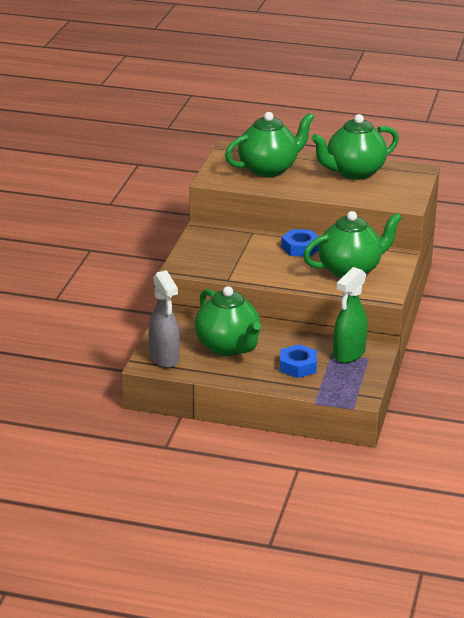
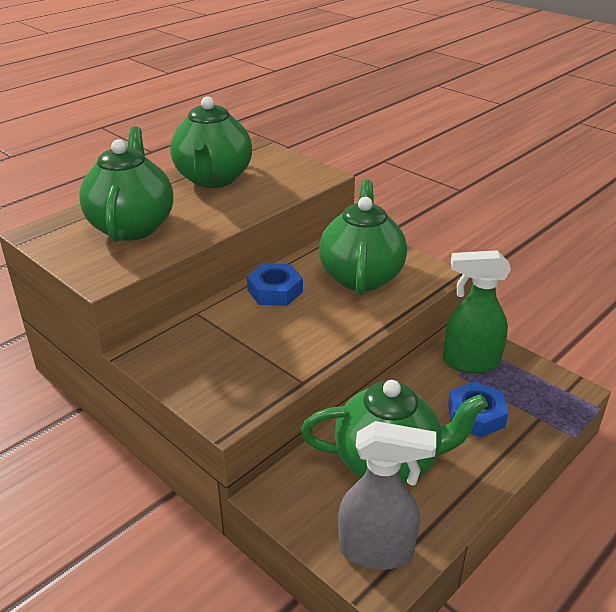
camera: 60 degrees left, 5 degrees up
green spray bottle [333,267,367,363] -> green spray bottle turned 120 degrees clockwise [443,250,511,373]

